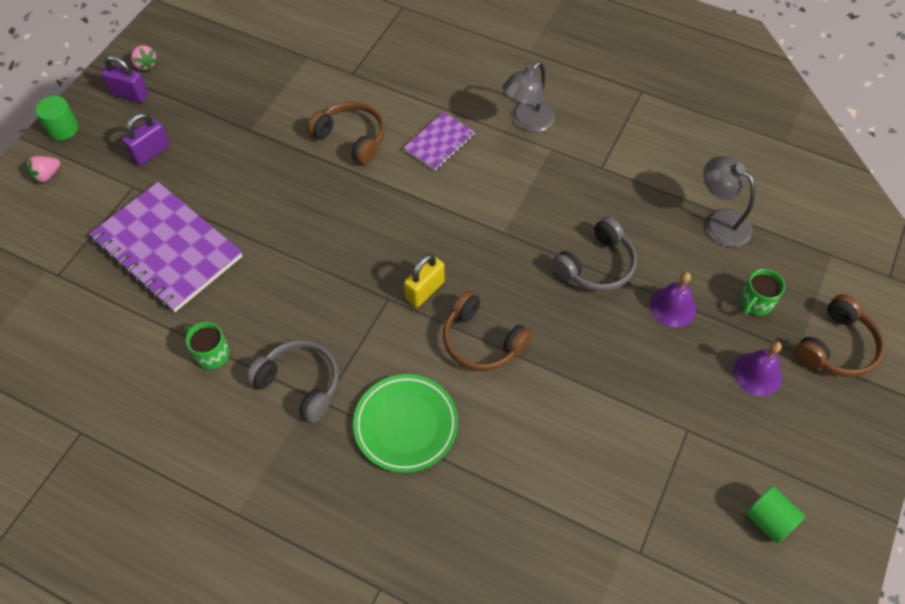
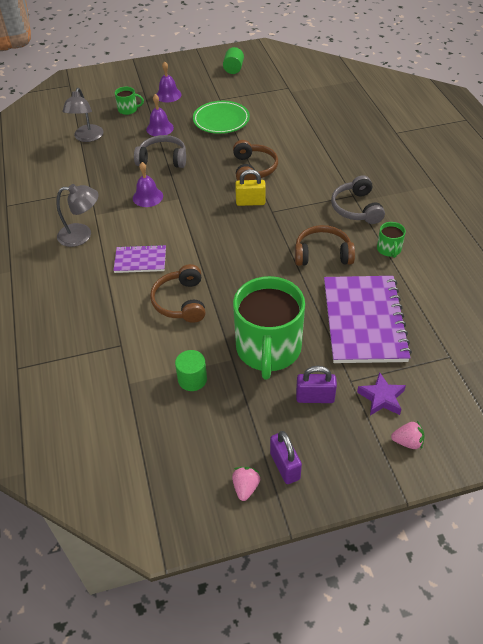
camera: 130 degrees left, 10 degrees down
green cylinder [35,96,79,140] -> green cylinder moved to [175,350,207,391]
green plate [353,374,458,473] -> green plate moved to [193,101,250,134]
brown headphones [795,294,884,377] -> brown headphones moved to [295,225,355,266]
none -> purple bell [133,162,163,207]
none -> green mug [233,276,305,379]
none -> purple star [357,372,406,416]

